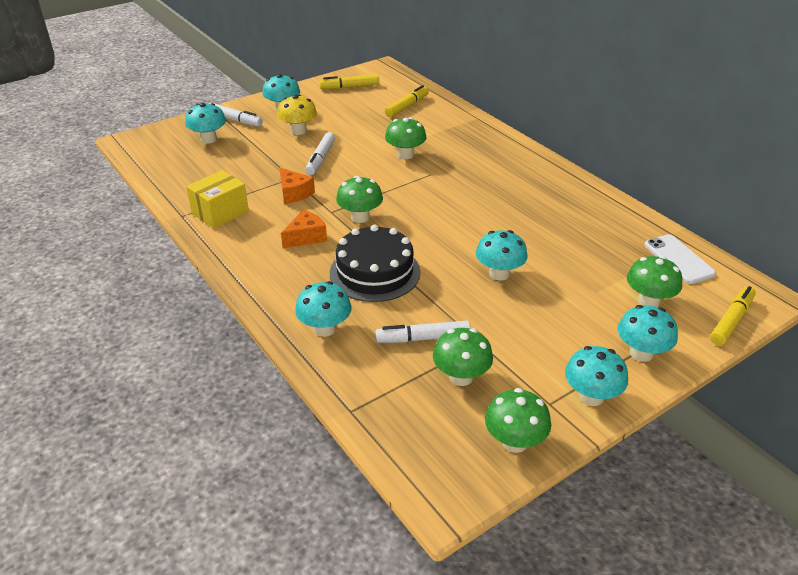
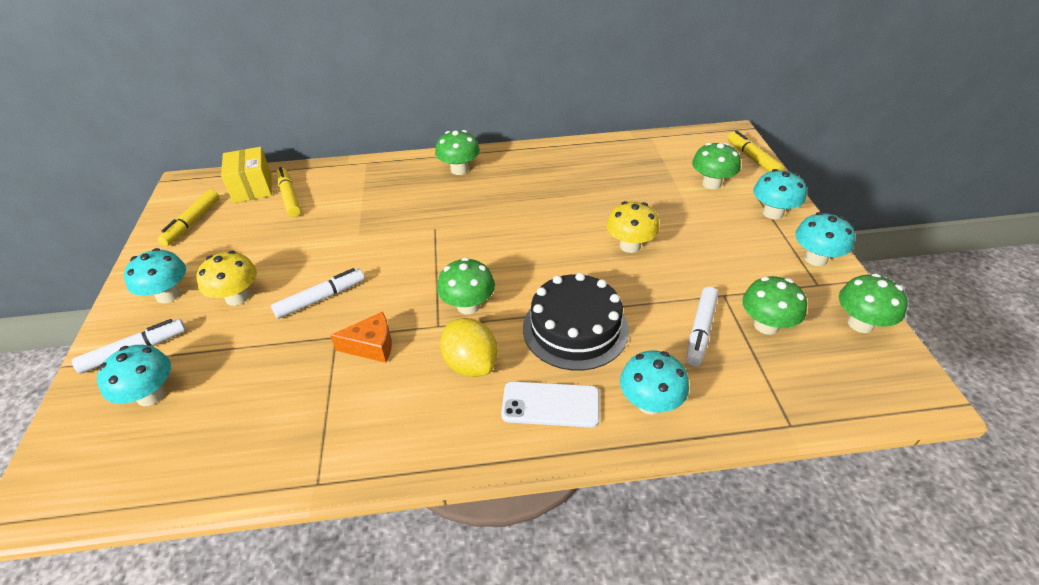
camera: 60 degrees left, 5 degrees up
yellow box [186,170,249,229] -> yellow box moved to [221,147,272,203]
orange cheese [281,210,327,248] -> yellow lemon [440,318,498,377]
white marker [305,132,335,175] -> white marker turned 75 degrees counterclockwise [271,268,365,319]
green mushroom [385,117,426,159] -> green mushroom moved to [435,130,480,175]
turquoise mushroom [476,230,528,281] -> yellow mushroom [606,201,660,253]
white phone [644,234,716,284] -> white phone moved to [501,381,600,428]

